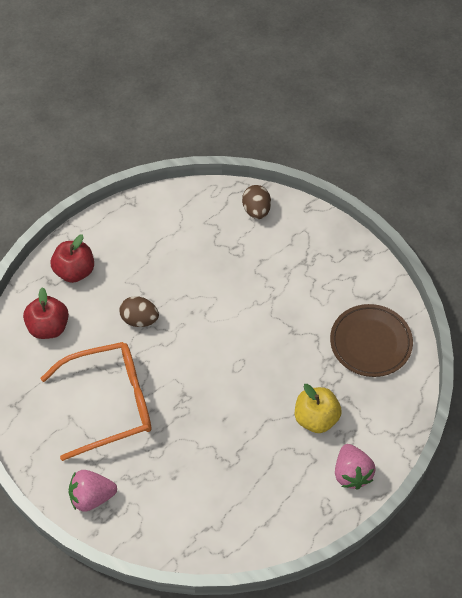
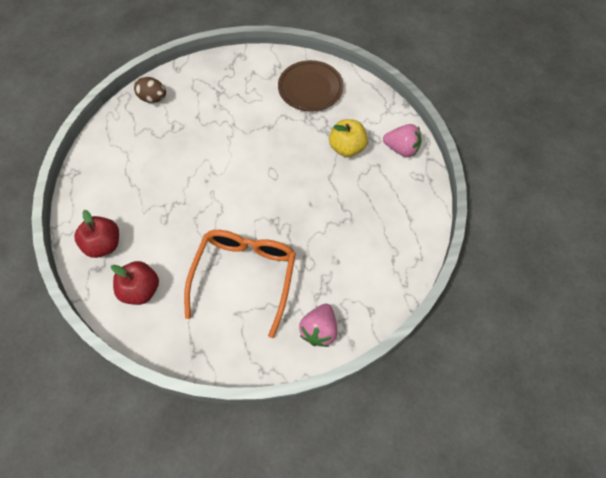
camera: 60 degrees left, 5 degrees up
brown egg [119,296,159,327] -> none

